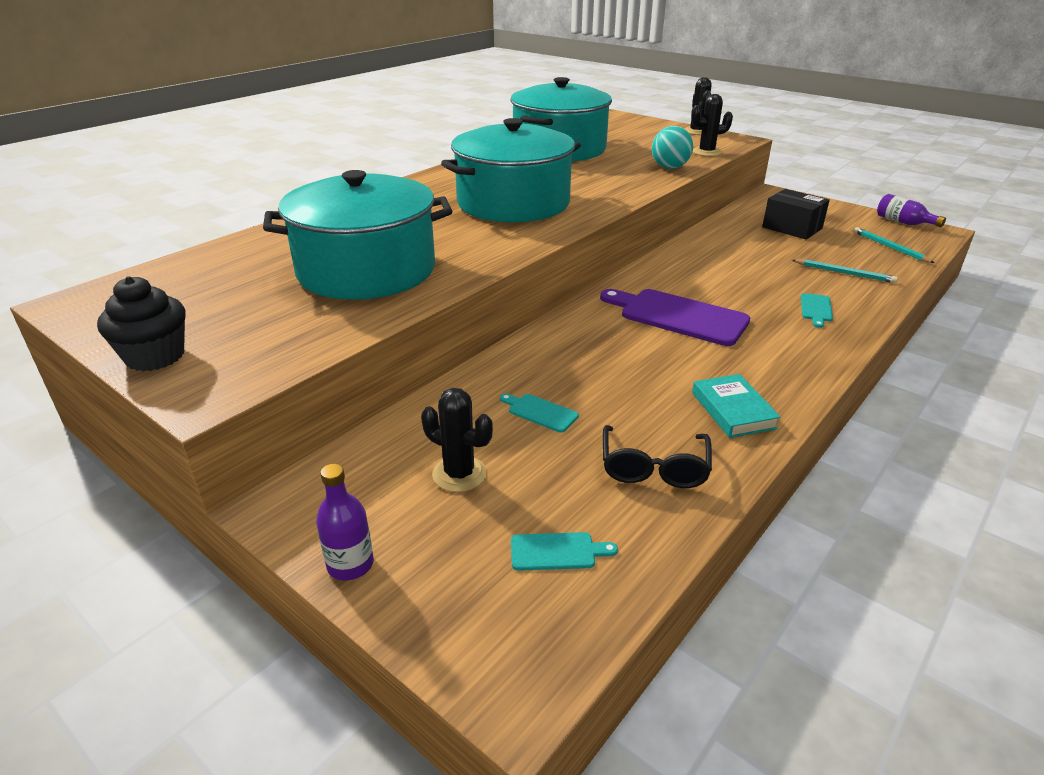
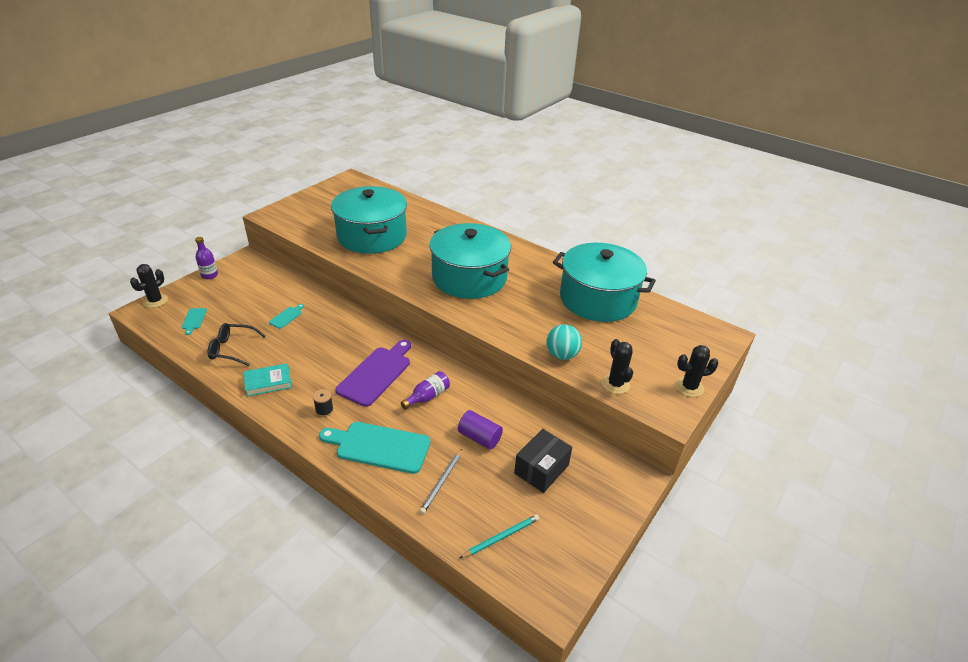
camera: 85 degrees right, 5 degrees up
black cupcake [97,276,186,371] -> none
black cactus [421,388,493,492] -> black cactus moved to [130,264,168,308]
turquoise pencil [792,259,898,283] -> grey pencil [420,449,462,514]
turquoise cutting board [801,293,833,328] -> turquoise cutting board [319,422,430,474], size x2.20
purple bottle [877,194,946,227] -> purple bottle moved to [401,371,450,409]
none -> black spool [313,389,334,417]
none -> purple cylinder [458,410,503,449]

